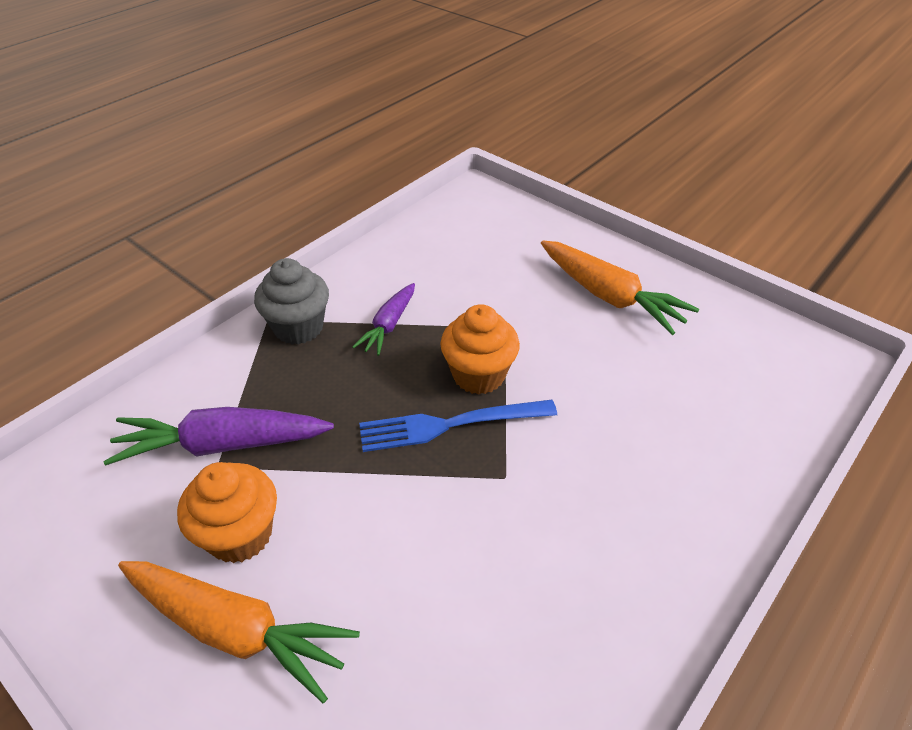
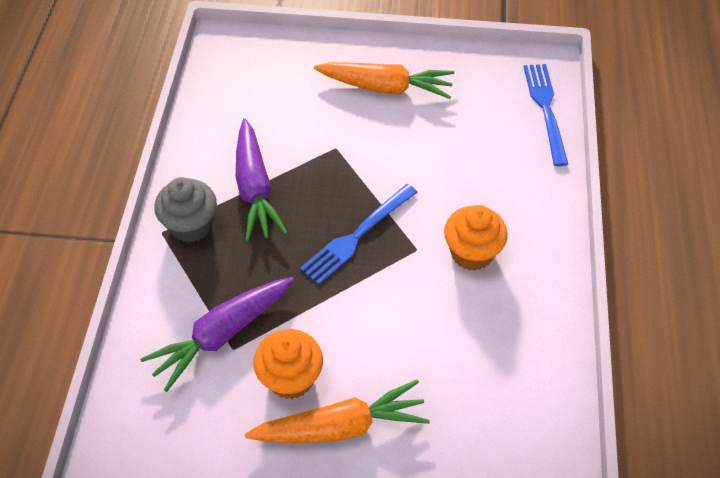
camera: 35 degrees left, 10 degrees up
purple carrot [352,283,415,356] -> purple carrot [236,119,288,242], size x1.70
orange cupcake [440,304,520,394] -> orange cupcake moved to [444,205,508,271]
none -> blue fork [524,64,568,166]

